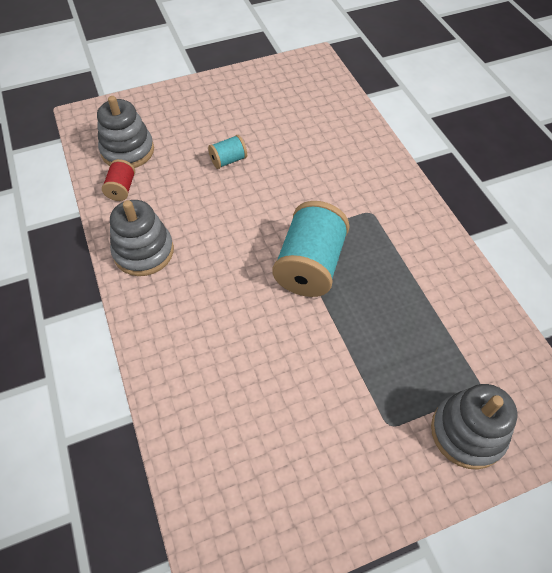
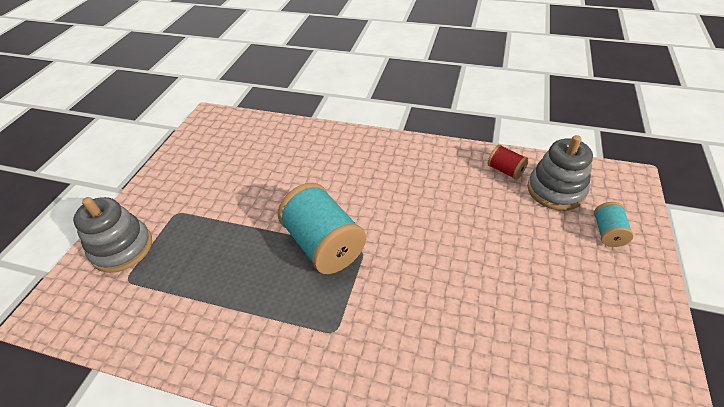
camera: 130 degrees right, 10 degrees down
grey stacking toy [110,200,174,276] -> none
turquoise spool [208,135,247,169] -> turquoise spool moved to [594,202,634,247]

